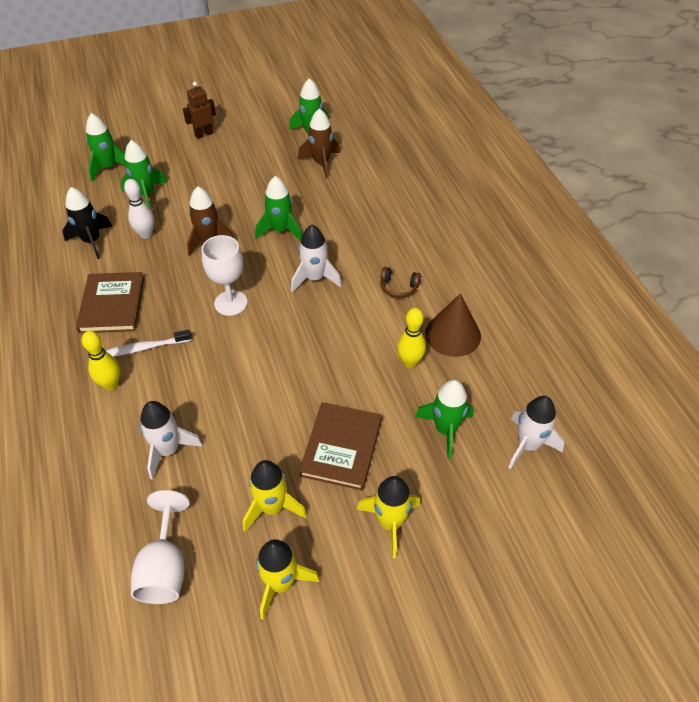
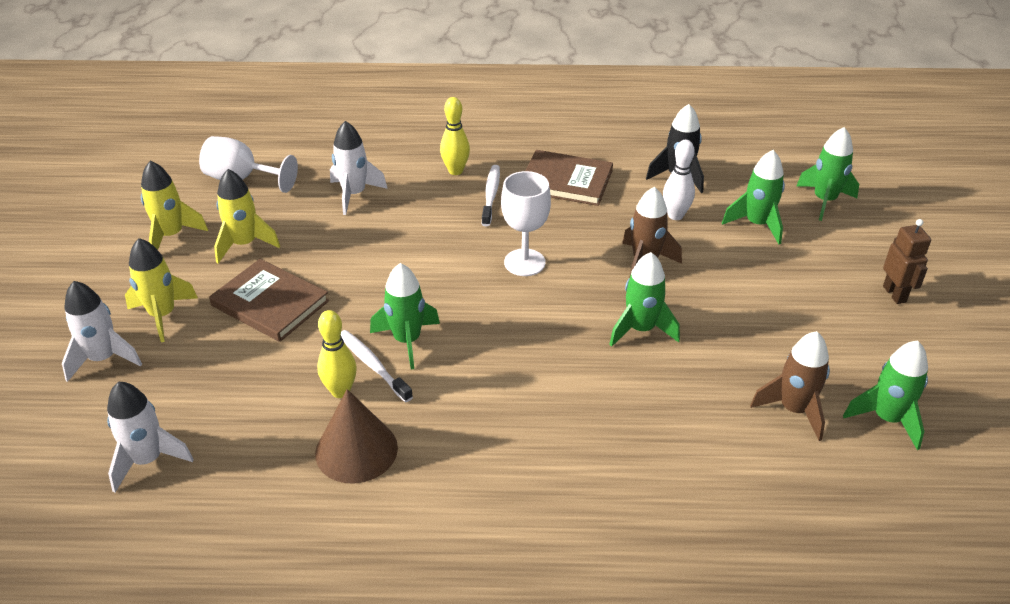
camera: 110 degrees right, 10 degrees down
white rocket [291,225,342,292] -> white rocket moved to [62,281,142,382]
brown headphones [380,267,421,298] -> none
green rocket [415,380,474,460] -> green rocket moved to [370,263,440,370]
none -> white toothbrush [341,330,413,403]

